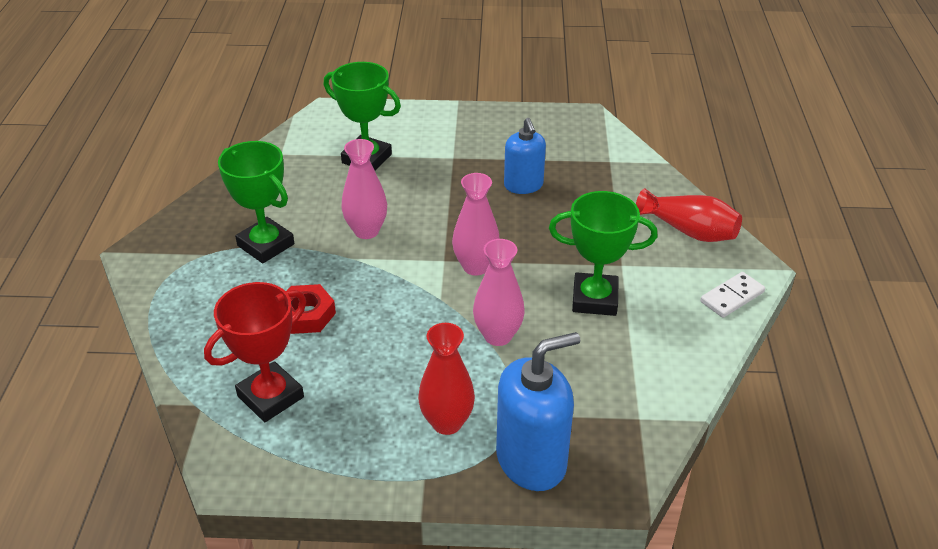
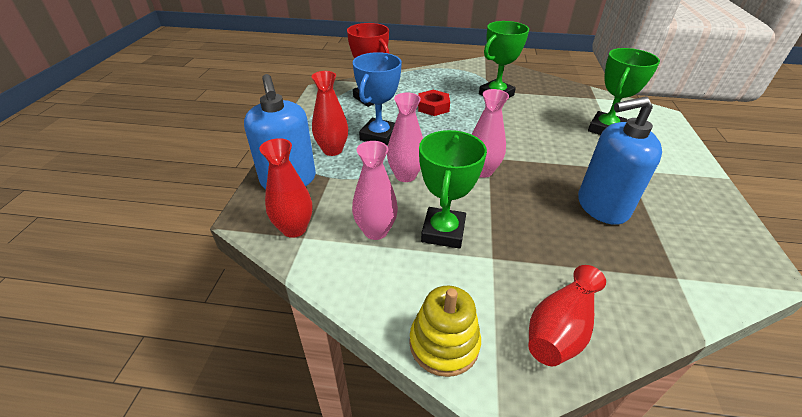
camera: 95 degrees right, 0 degrees up
pink vase [341,139,387,239] -> pink vase moved to [352,141,398,240]
blue soap dispenser [504,118,546,194] -> blue soap dispenser [578,96,662,225], size x1.54
white domino [700,272,765,318] -> yellow stacking toy [409,286,481,377]
none -> red vase [259,138,312,238]
none -> blue trophy [353,52,402,146]

